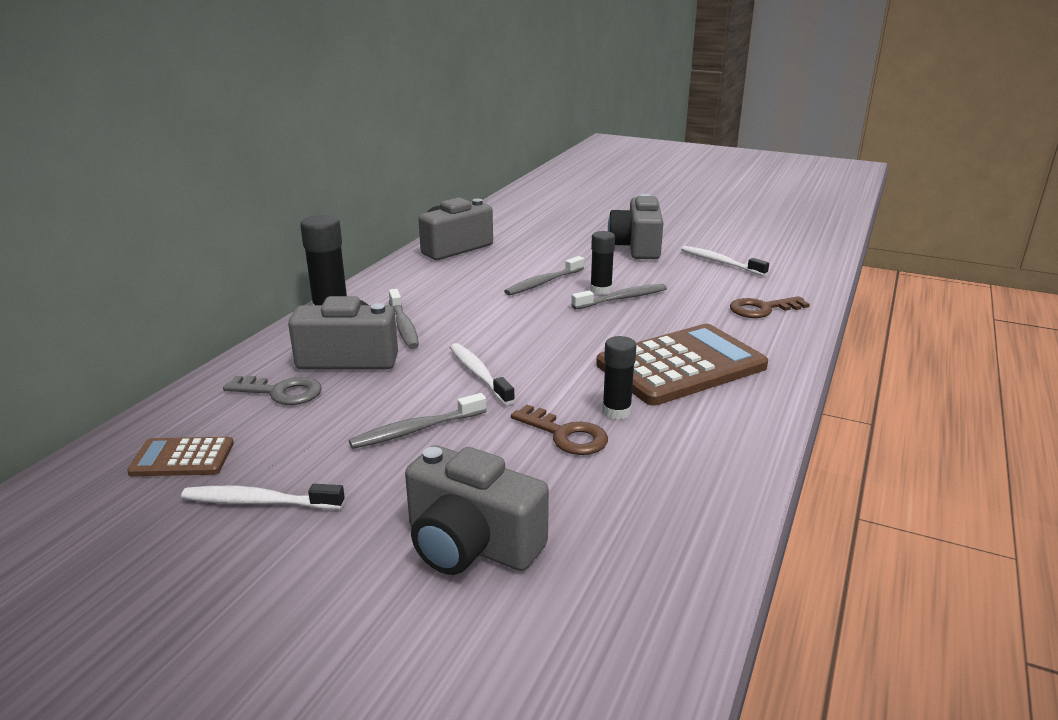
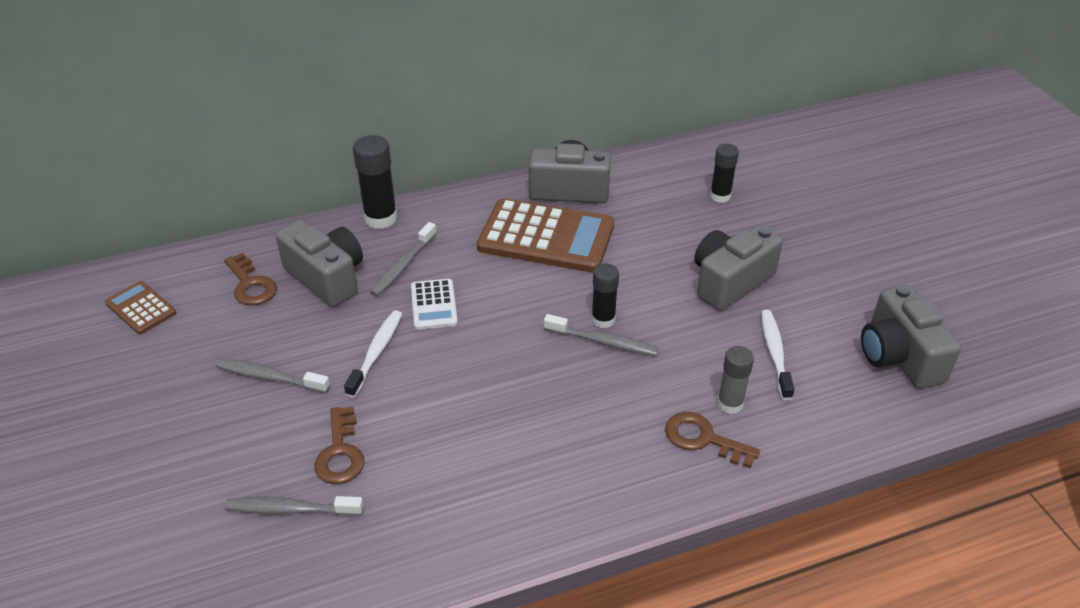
camera: 45 degrees right, 15 degrees up
white toothbrush [181,484,345,509] -> none
grey key [223,376,322,405] -> brown key [224,253,277,306]
grey camera [405,445,549,575] -> grey camera moved to [861,285,961,389]
grey toothbrush [504,256,584,296] -> grey toothbrush moved to [225,496,364,516]
brown calculator [596,324,768,406] -> brown calculator moved to [477,198,614,273]
black glue stick [602,336,637,420] -> black glue stick moved to [710,144,739,203]
none -> white calculator [411,279,458,330]
none -> grey glue stick [717,346,754,414]

